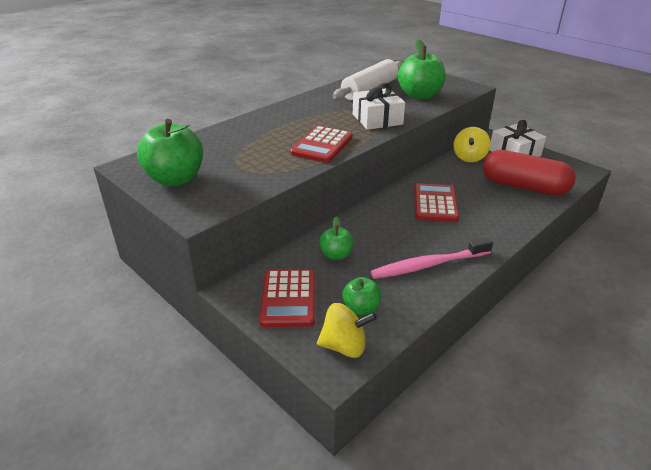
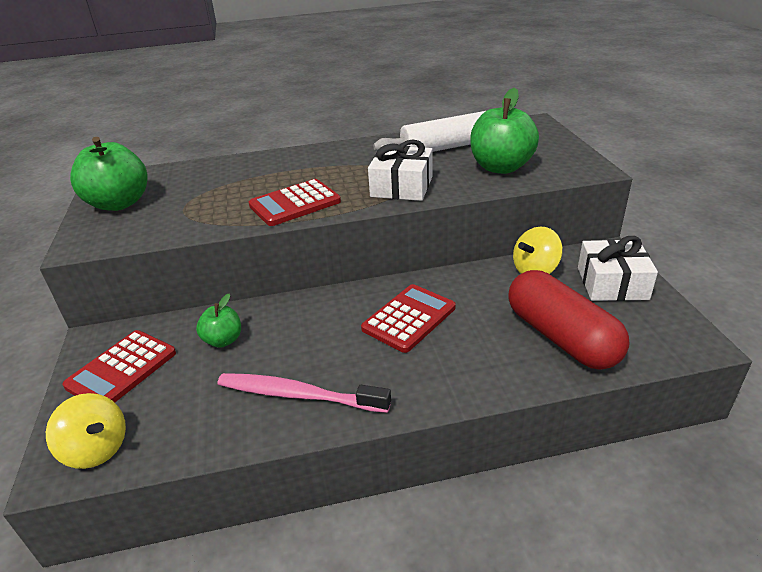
camera: 35 degrees right, 0 degrees up
green apple [342,277,381,315] -> none

